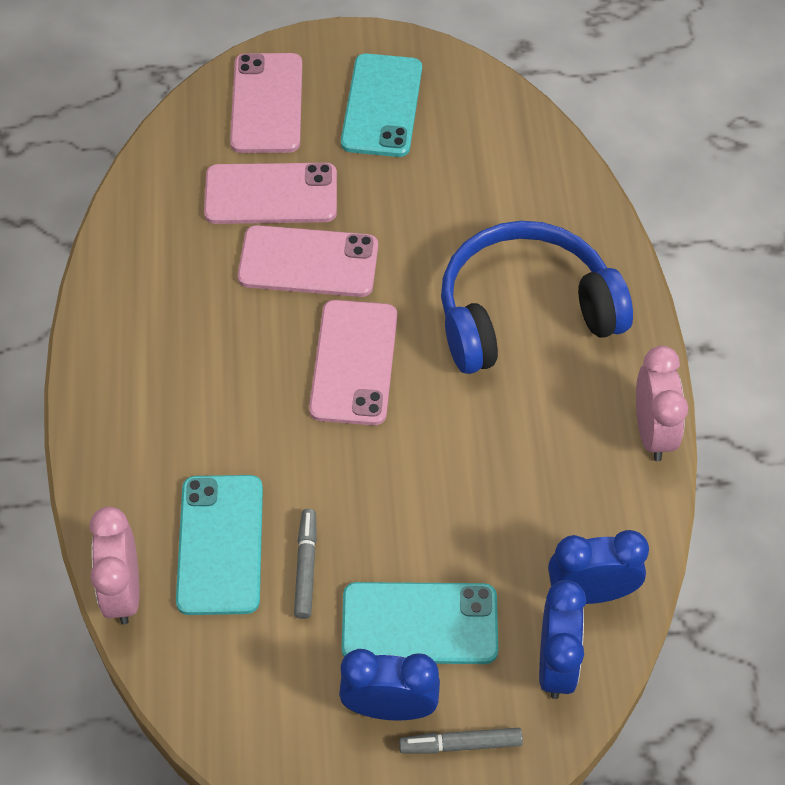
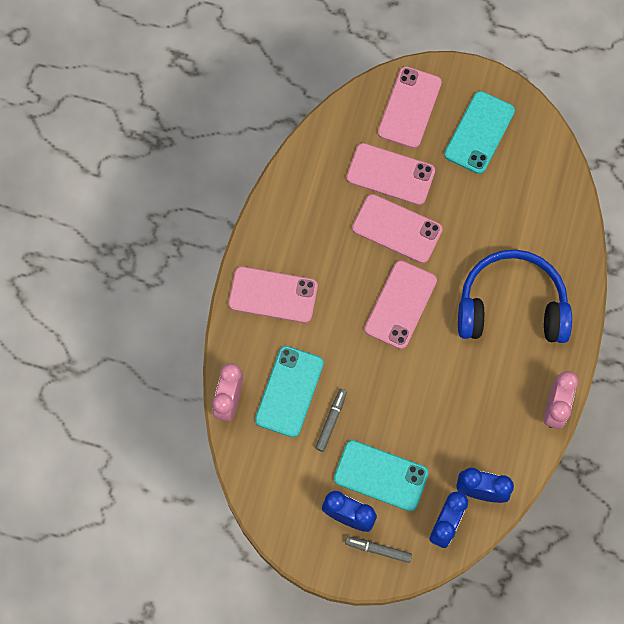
camera: 20 degrees right, 15 degrees up
none -> pink phone [228,266,318,323]

